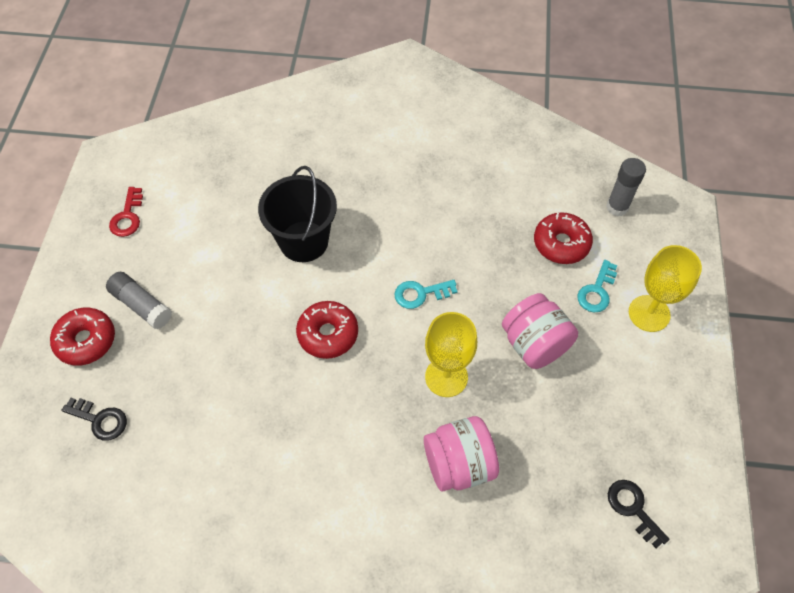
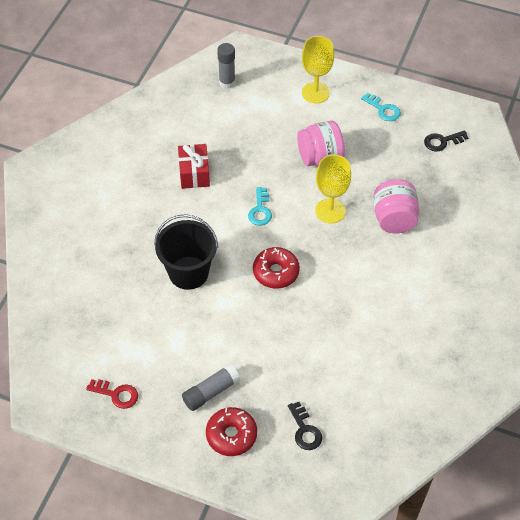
camera: 75 degrees left, 5 degrees down
black key [61,398,127,441] -> black key turned 120 degrees clockwise [288,402,322,450]
red donut [534,212,593,264] -> none
turquoise key [577,260,617,312] -> turquoise key moved to [361,93,401,121]
none -> red gift [178,144,210,189]

